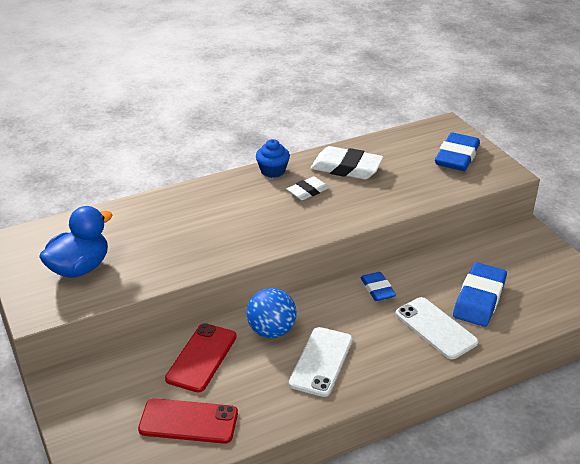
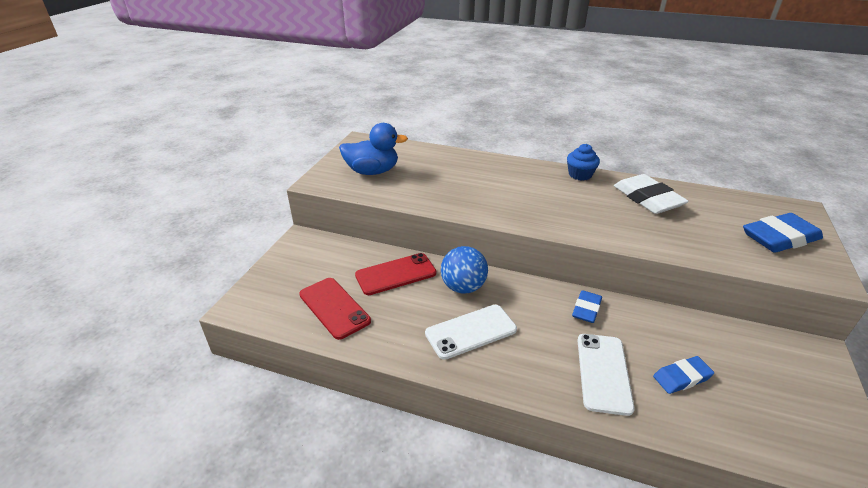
camera: 45 degrees right, 0 degrees up
white eraser [286,176,329,200] -> none
blue eraser [453,262,507,327] -> blue eraser [653,356,714,394], size x0.59

